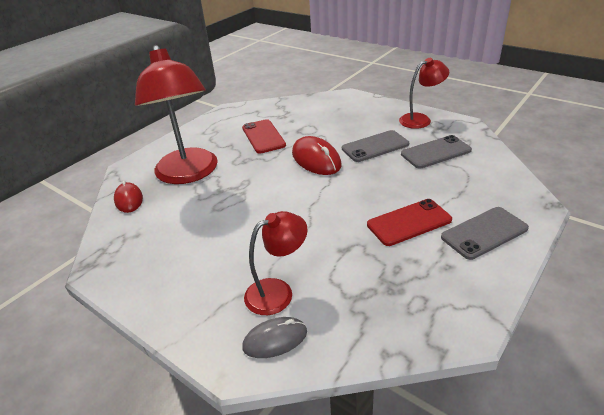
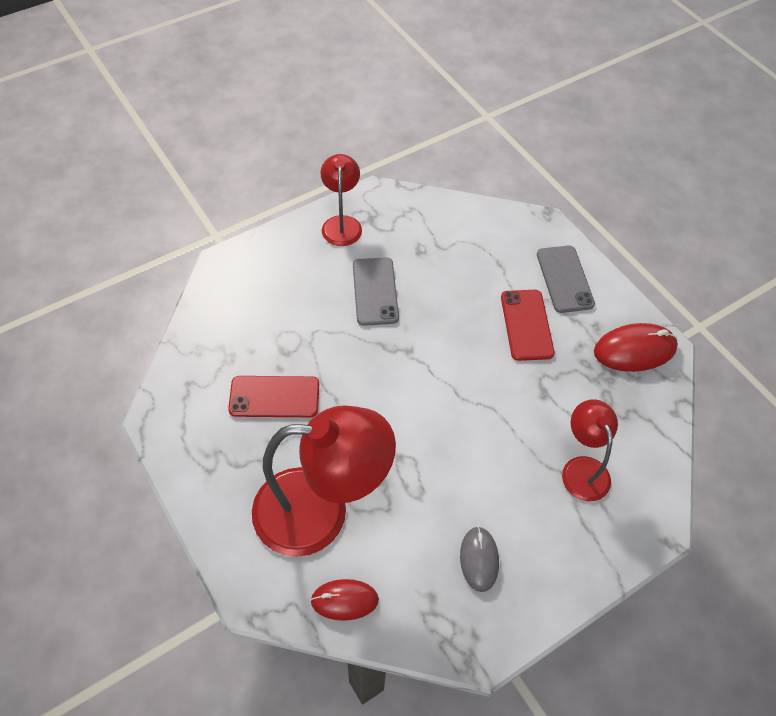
camera: 75 degrees left, 20 degrees up
grey mouse [242,317,307,358] -> grey mouse moved to [460,526,499,592]
red mouse [292,136,342,175] -> red mouse moved to [594,323,678,372]
grey phone [401,135,472,169] -> none

